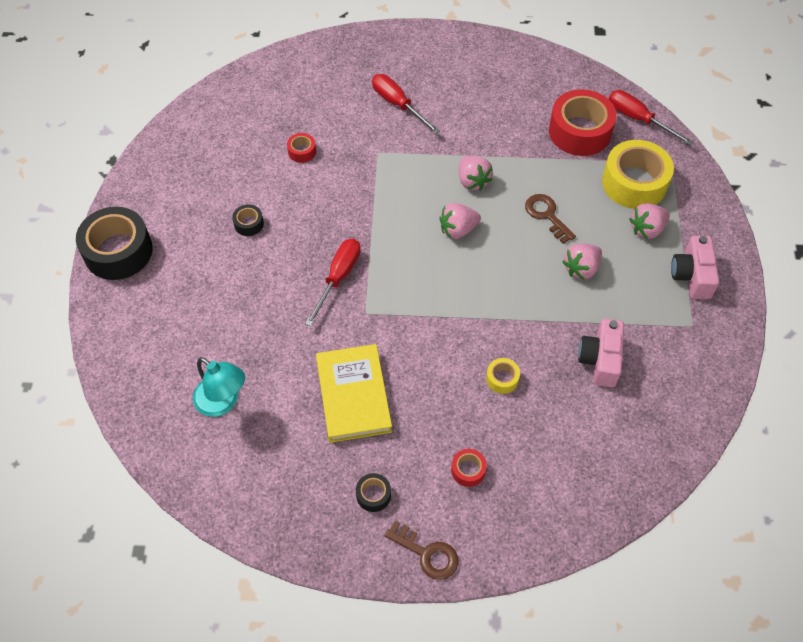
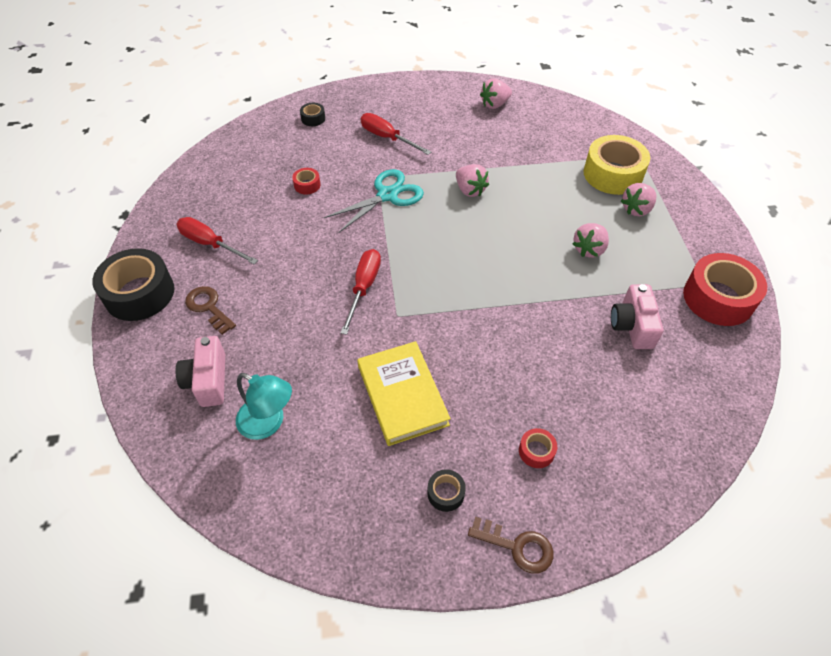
camera: 10 degrees left, 5 degrees down
black tape [232,204,264,236] -> black tape moved to [300,103,325,126]
pink strawberry [439,203,481,239] -> pink strawberry moved to [480,78,512,109]
yellow tape [486,358,520,394] -> none
brown key [525,194,576,244] -> brown key moved to [185,286,236,335]
red tape [549,89,617,156] -> red tape moved to [683,253,767,326]
red screwdriver [609,90,693,145] -> red screwdriver moved to [177,217,258,264]
pink camera [671,235,719,299] -> pink camera moved to [175,336,225,407]
none -> turquoise scissors [324,169,424,233]

